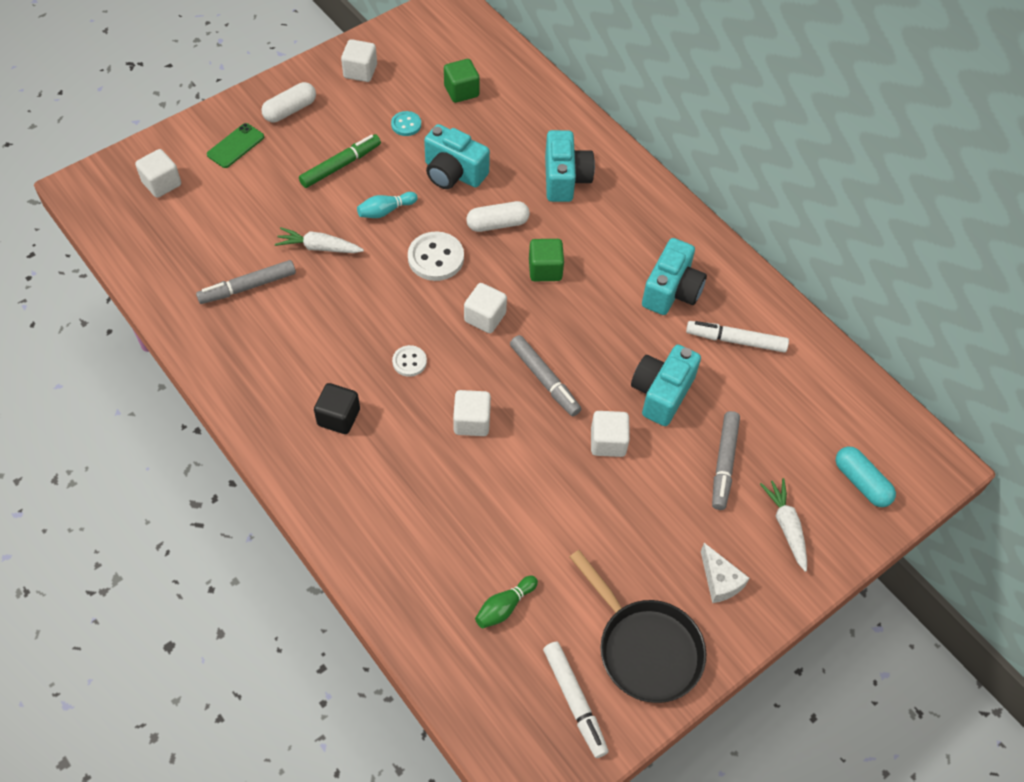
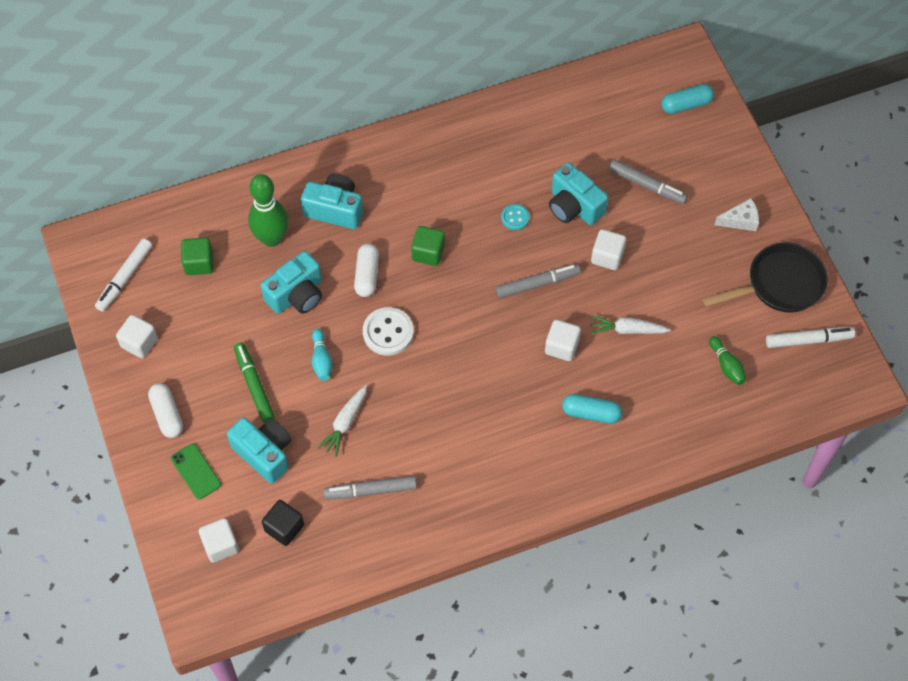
camera: 70 degrees left, 5 degrees up
grey marker [196,260,296,304] -> grey marker turned 90 degrees clockwise [324,476,417,500]
black cube [314,383,360,434] -> black cube moved to [262,500,304,546]
turquoise button [391,111,421,136] -> turquoise button moved to [501,204,530,230]
white button [392,345,427,377] -> none
white cube [464,283,507,333] -> none
turquoise camera [642,238,707,315] -> turquoise camera moved to [227,418,291,484]
white marker [686,321,789,353] -> white marker moved to [95,239,152,312]
white carrot [760,478,807,572] -> white carrot moved to [590,315,671,334]
none -> green bowling pin [248,174,289,247]
none -> turquoise capsule [562,394,622,424]

